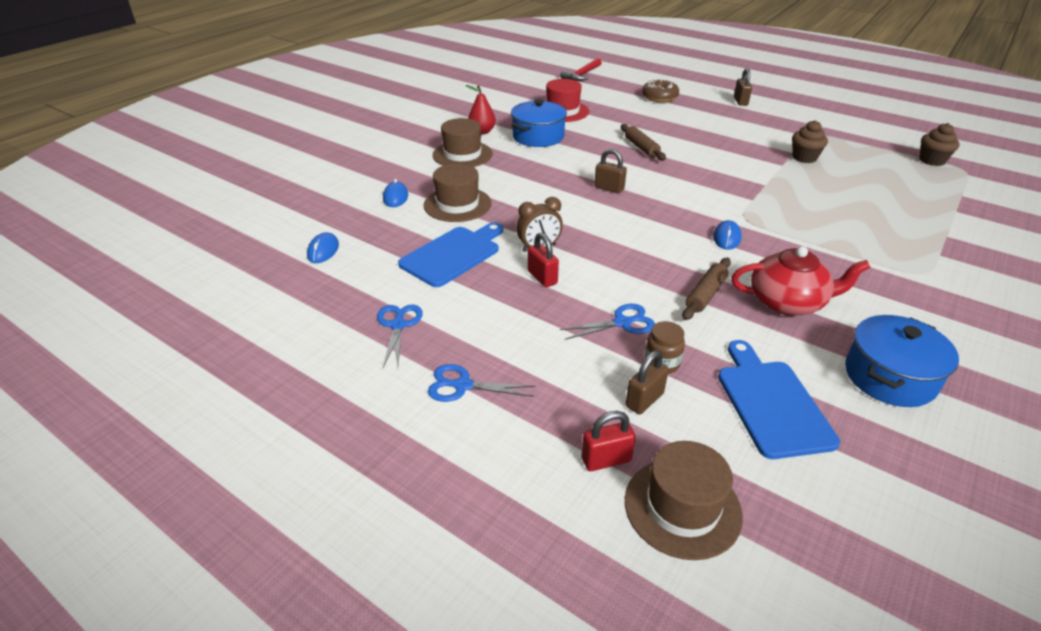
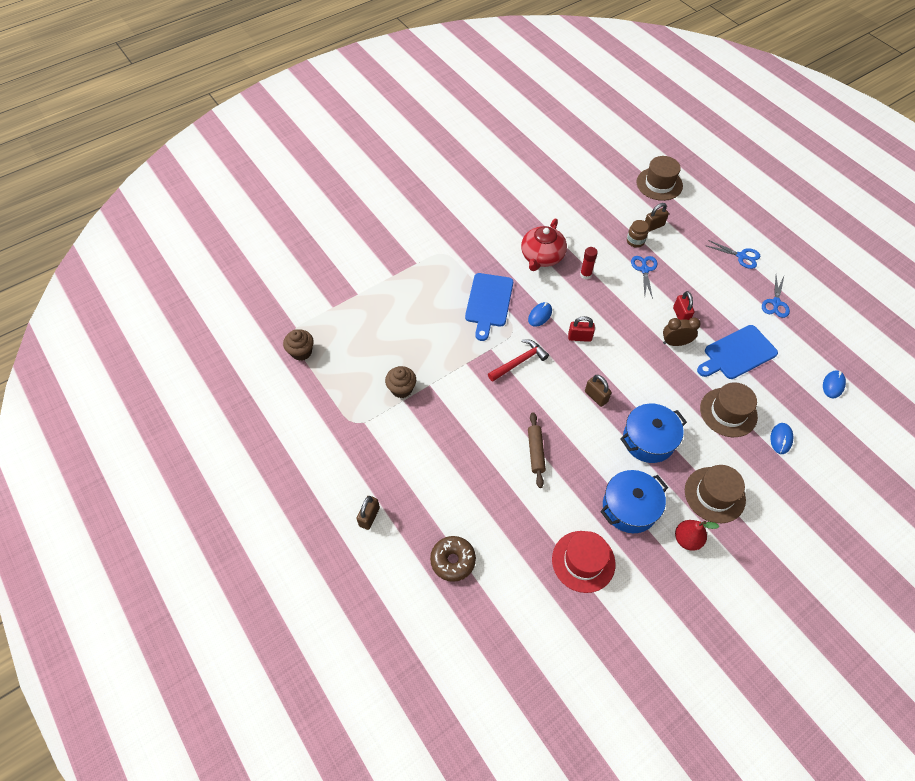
camera: 160 degrees left, 20 degrees up
red hammer [560,58,602,81] -> red hammer moved to [488,339,549,382]
blue scissors [560,304,655,340] -> blue scissors turned 90 degrees clockwise [631,256,657,299]
red padlock [582,411,636,471] -> red padlock moved to [568,316,595,342]
brown rolling pin [682,258,731,320] -> red glue stick [580,247,598,279]
blue cutting board [718,340,840,459] -> blue cutting board moved to [465,273,513,341]
red teapot [731,246,871,316] -> red teapot turned 90 degrees counterclockwise [521,219,567,271]
blue pot [845,315,959,407] -> blue pot moved to [620,404,687,463]

